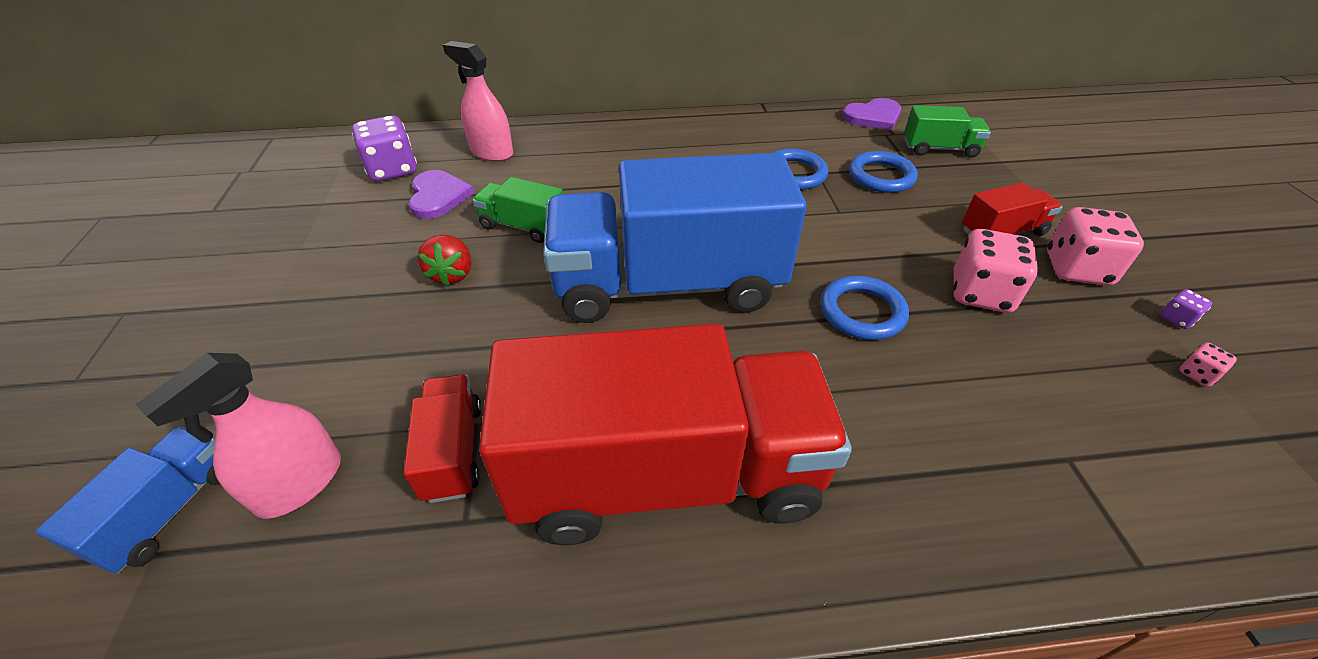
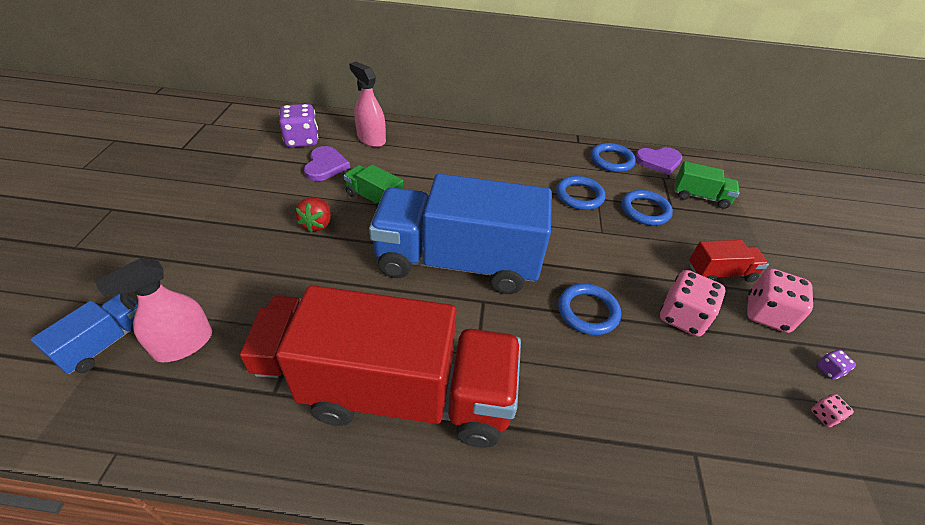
camera: 10 degrees right, 0 degrees up
none -> blue ring [590,143,636,172]

